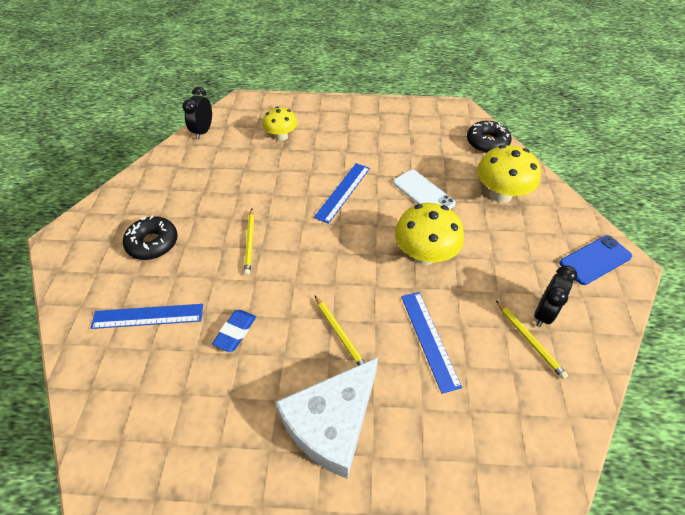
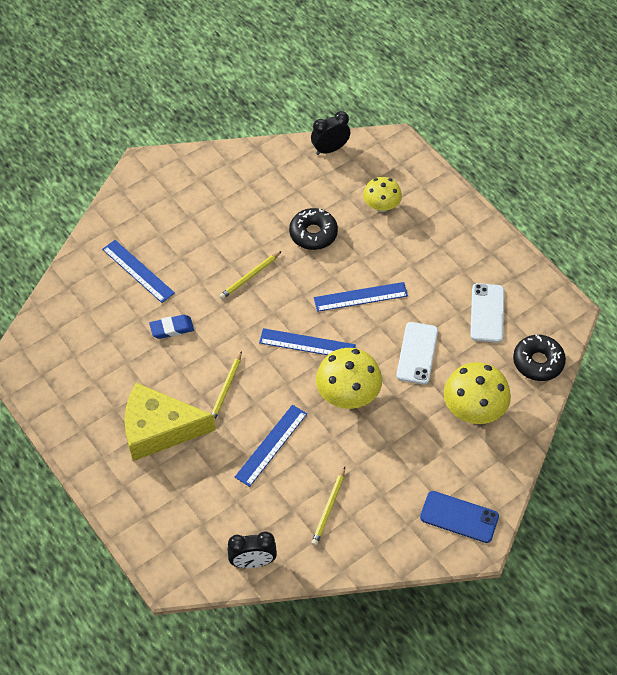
camera: 50 degrees right, 5 degrees up
black donut [123,216,178,260] -> black donut moved to [289,208,338,250]
white cheese [275,357,378,479] -> yellow cheese [125,383,216,461]
black clock [534,265,578,327] -> black clock moved to [227,531,277,568]
none -> blue ruler [259,328,356,355]
none -> white phone [470,283,504,343]

